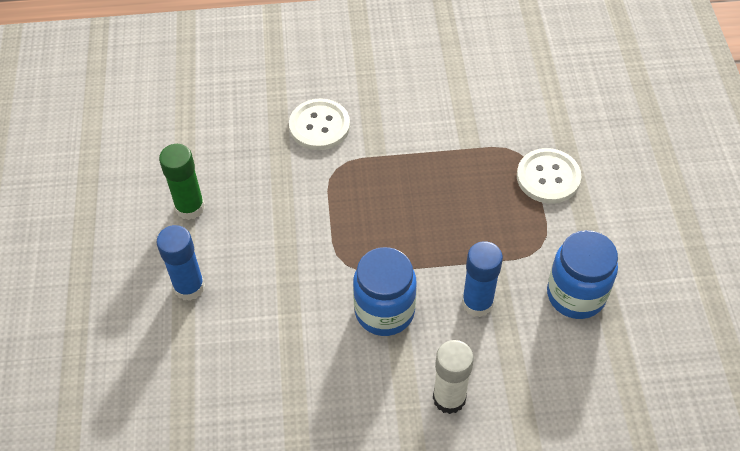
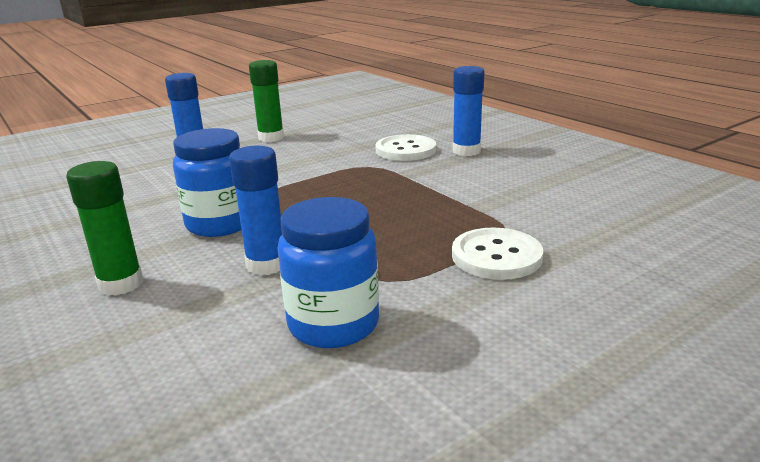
camera: 60 degrees right, 30 degrees down
white glue stick [433,340,474,414] -> green glue stick [66,161,143,296]
none -> blue glue stick [453,66,485,156]

